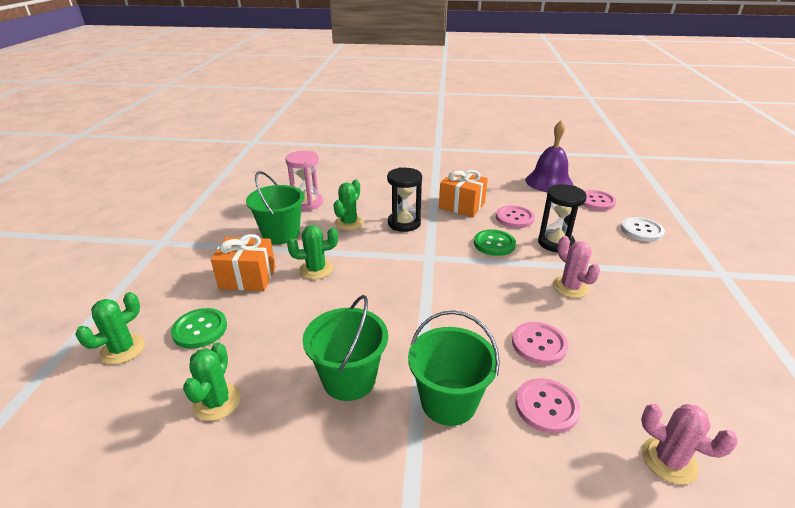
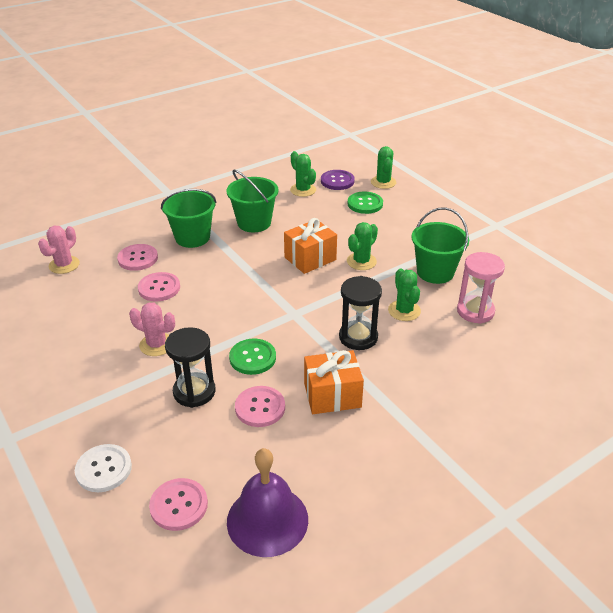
camera: 140 degrees right, 5 degrees up
orange gift [211,234,276,291] -> orange gift moved to [284,218,337,274]
pink cactus [641,404,738,484] -> pink cactus turned 60 degrees counterclockwise [38,226,80,274]
none -> purple button [321,170,355,190]

